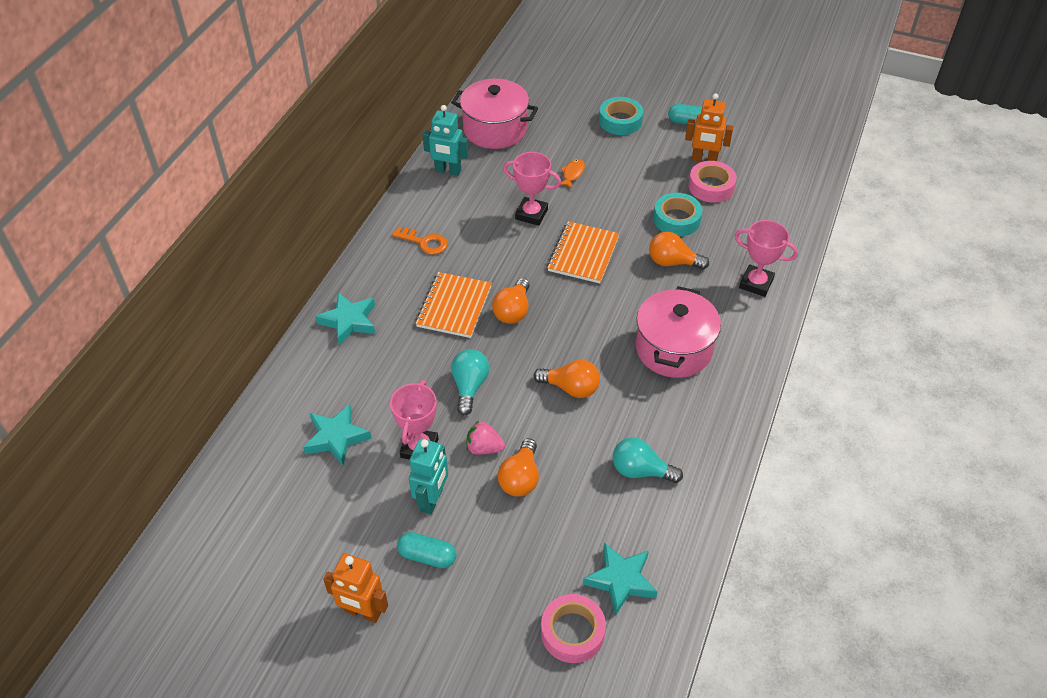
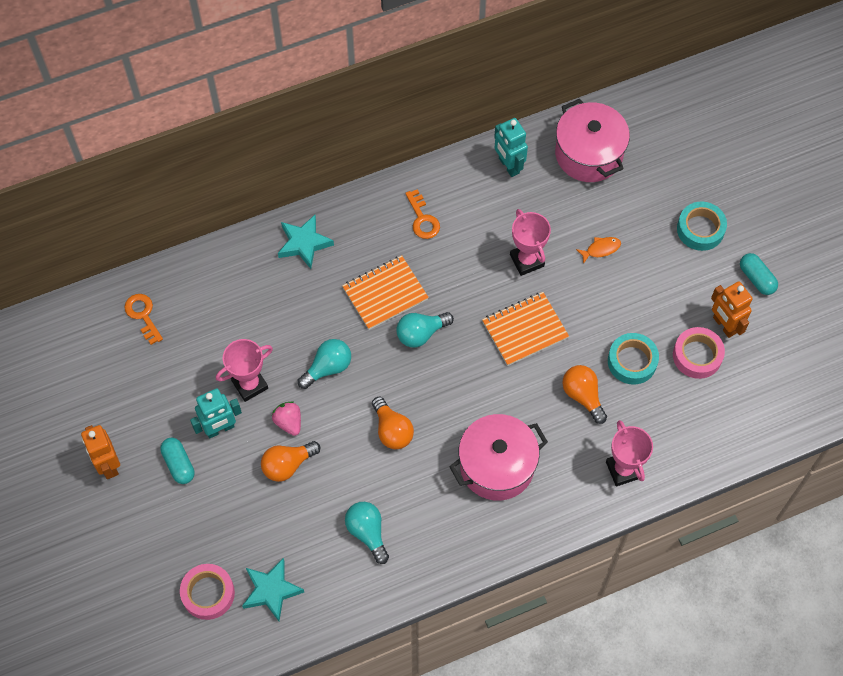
camera: 45 degrees right, 15 degrees up
turquoise star [303,404,372,466] -> none
orange light bulb [492,278,530,324] -> turquoise light bulb [396,312,454,347]
none -> orange key [124,294,163,345]

